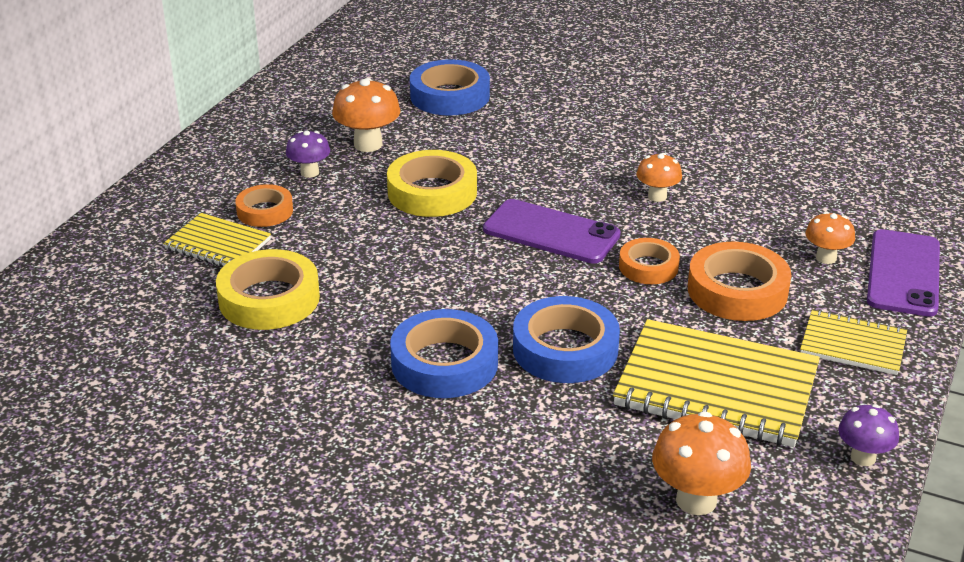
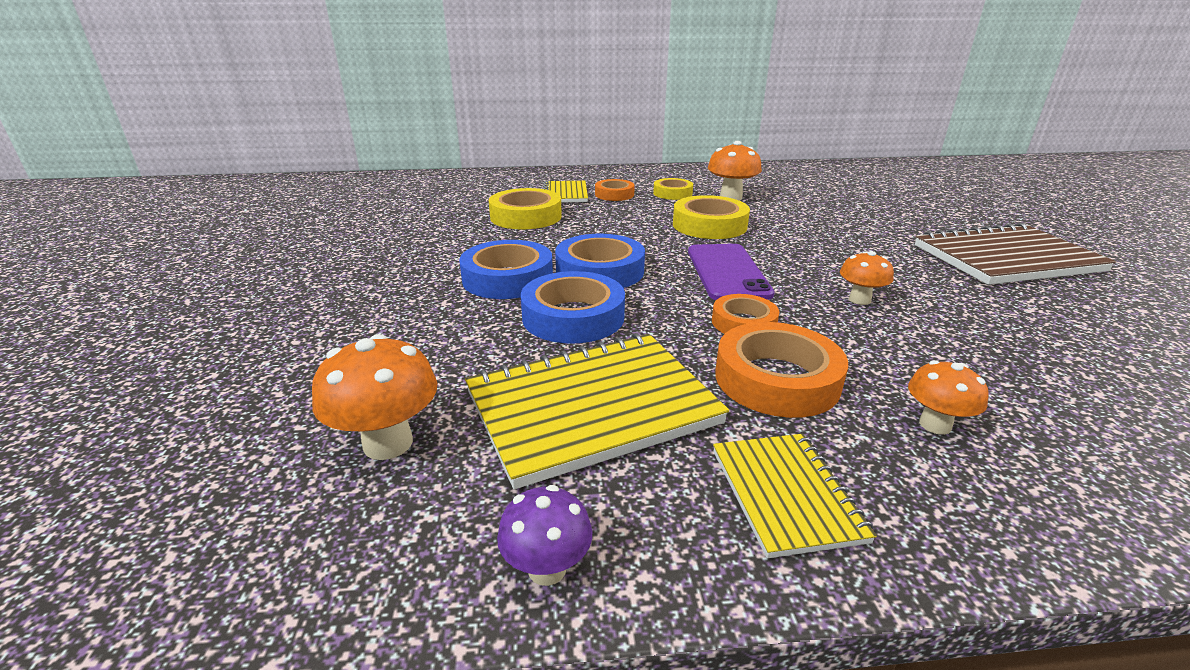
camera: 60 degrees right, 5 degrees down
purple mushroom [286,131,330,178] -> yellow tape [653,178,693,200]
blue tape [410,59,490,116] -> blue tape moved to [555,234,645,288]
yellow notebook [613,319,820,447] -> yellow notebook turned 75 degrees clockwise [465,333,729,490]
purple phone [867,229,940,317] -> none
none -> brown notebook [915,223,1116,285]

